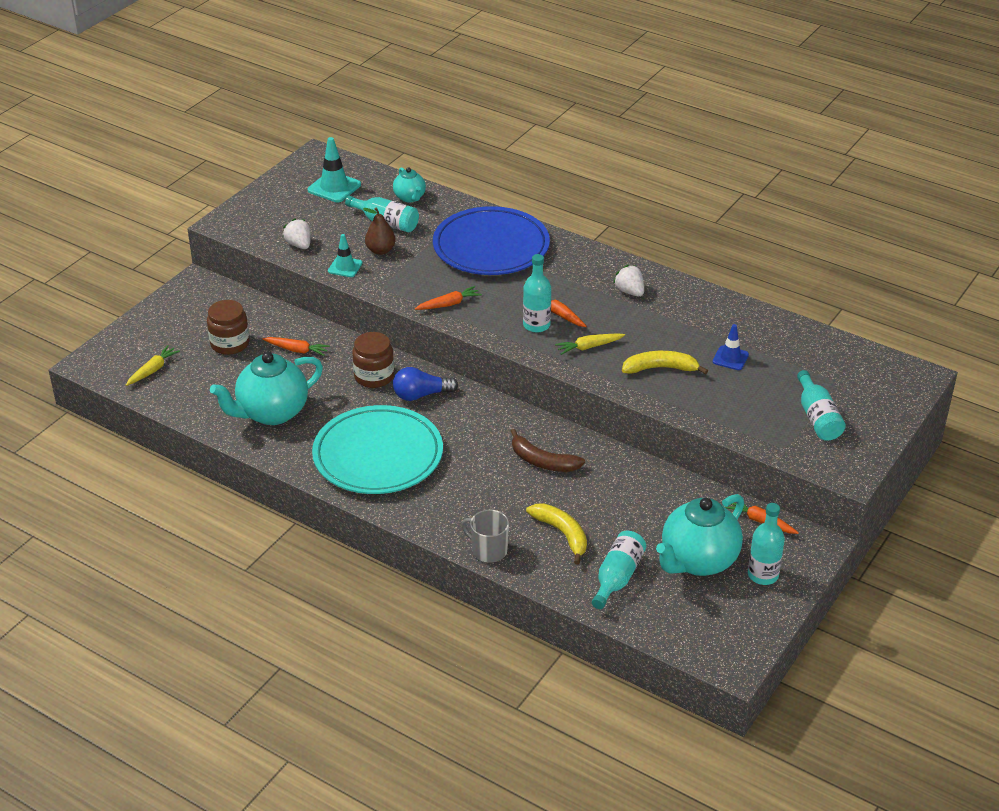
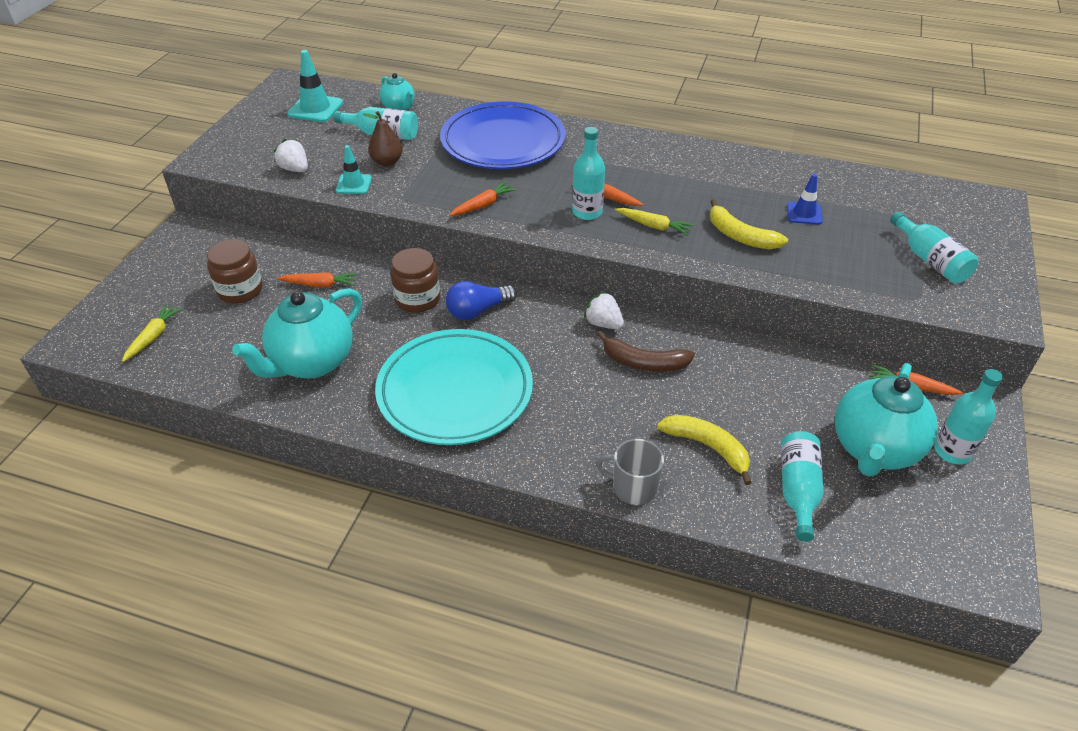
camera: 15 degrees left, 5 degrees up
yellow carrot [555,334,625,355] -> yellow carrot turned 120 degrees counterclockwise [615,208,693,235]
white strawberry [613,265,644,296] -> white strawberry moved to [584,292,624,329]
yellow banana [622,351,708,375] -> yellow banana turned 120 degrees counterclockwise [710,199,788,249]

